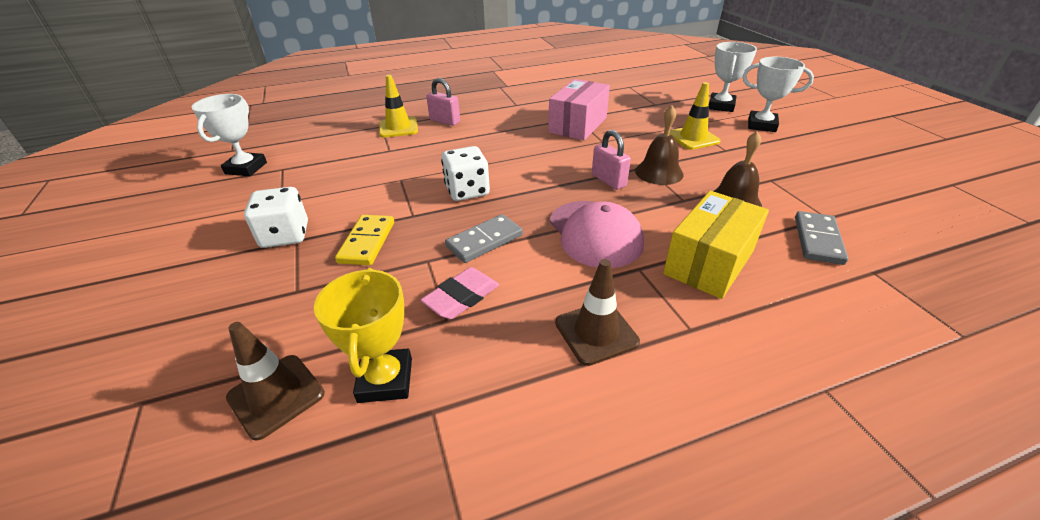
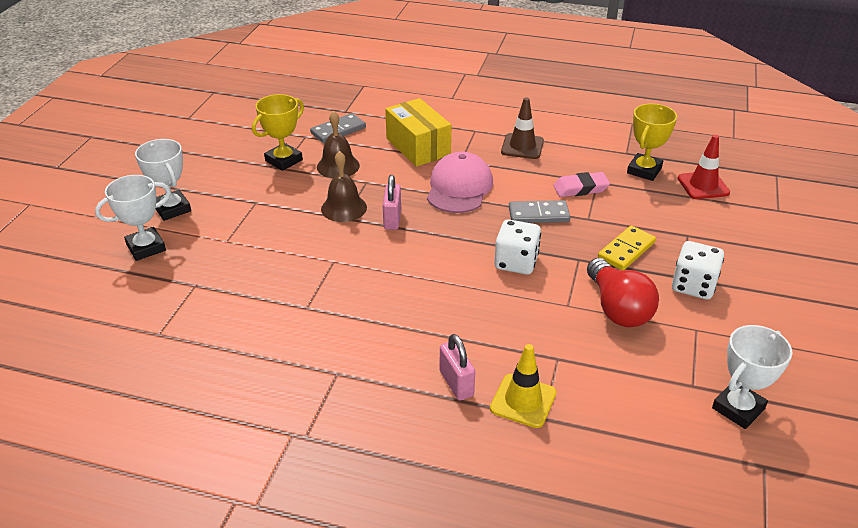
camera: 145 degrees left, 0 degrees up
brown traffic cone [226,322,325,441] -> red traffic cone [678,135,730,199]
pink box [548,79,610,140] -> none
yellow box [663,191,769,299] -> yellow box turned 75 degrees clockwise [385,98,451,167]
yellow traffic cone [670,82,721,150] -> none
none -> yellow trophy [252,94,304,171]
none -> red light bulb [587,258,659,327]

